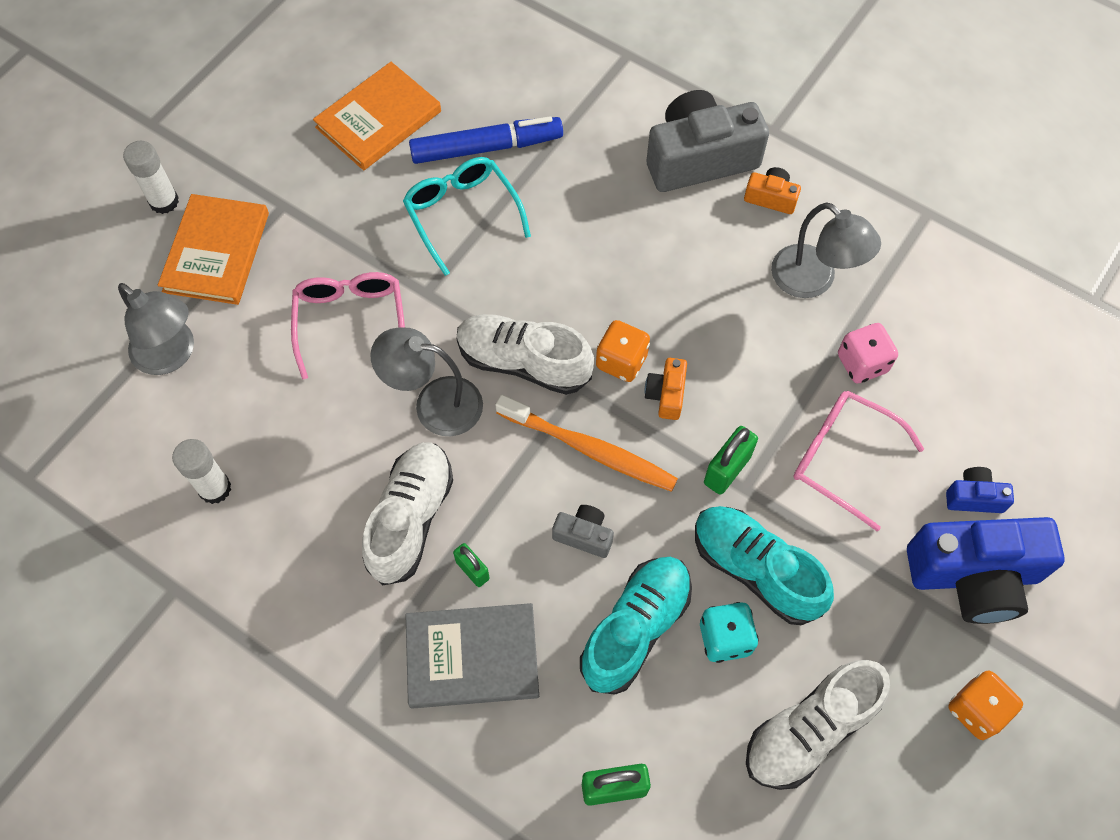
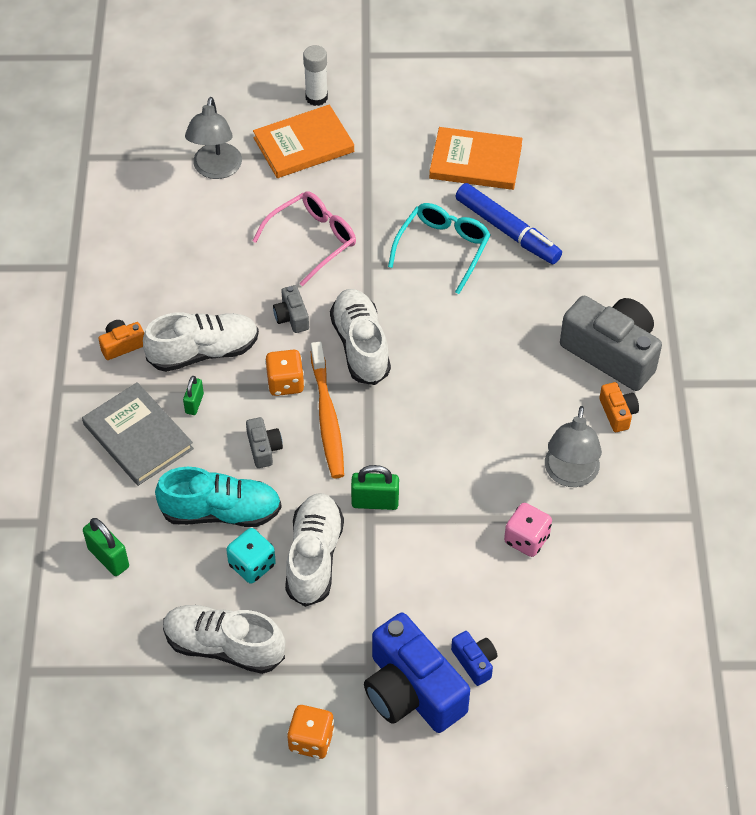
camera: 55 degrees right, 10 degrees down
white glue stick [172,439,231,504] -> none
grey lamp [370,327,483,436] -> grey camera [273,285,309,333]
orange dice [596,320,650,382] -> orange dice moved to [265,350,304,396]
orange camera [645,358,687,420] -> orange camera moved to [98,320,144,360]
turquoise shoe [695,506,834,625] -> white shoe [285,493,344,607]
pink glasses [793,390,924,531] -> none

